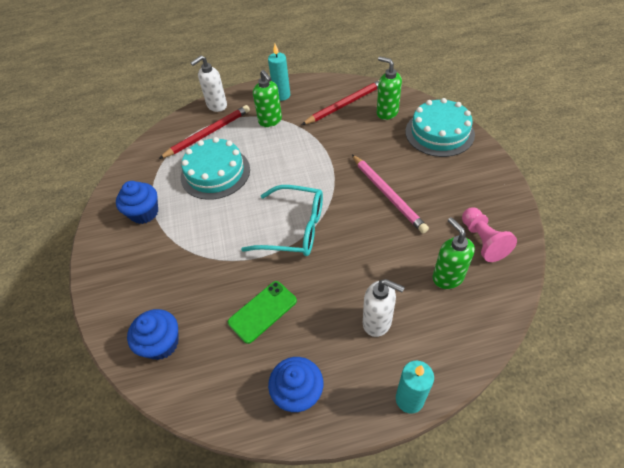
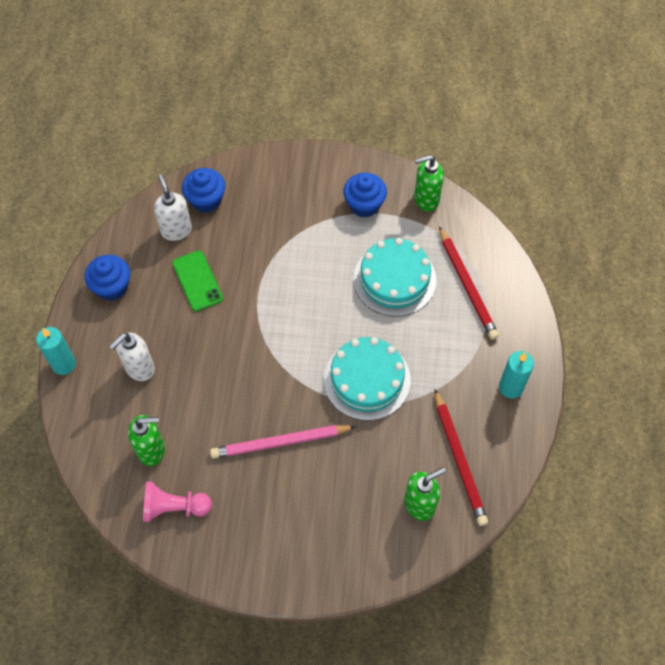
camera: 105 degrees right, 10 degrees up
white soap dispenser [191,55,227,112] -> white soap dispenser moved to [154,175,192,241]
turquoise glasses [241,185,323,256] -> none
green soap dispenser [253,70,282,127] -> green soap dispenser moved to [414,155,444,211]
turquoise cake [405,98,475,157] -> turquoise cake moved to [323,337,411,421]

